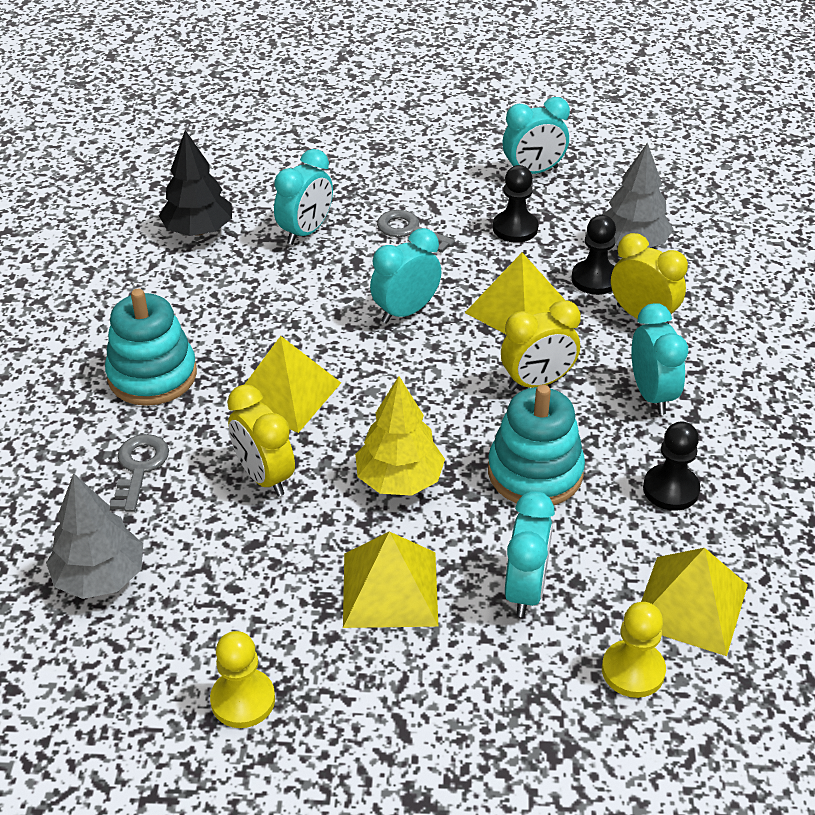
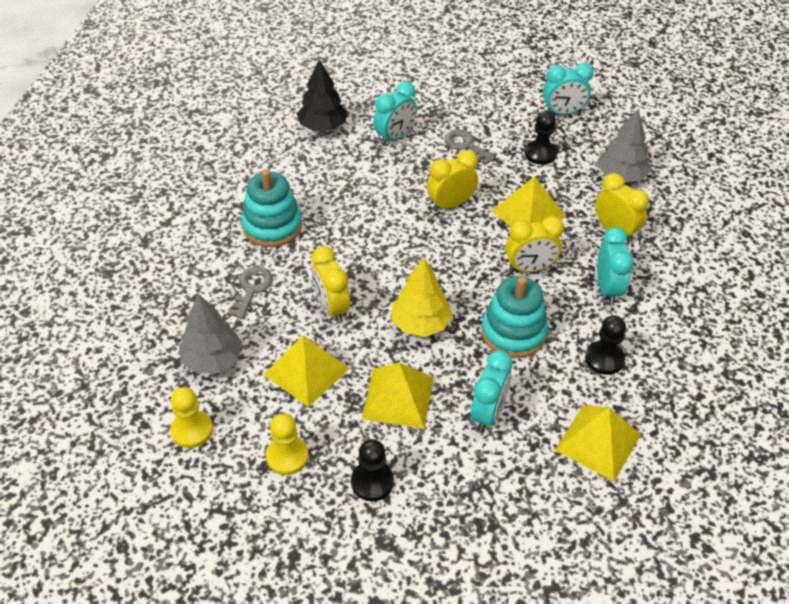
camera: 10 degrees right, 5 degrees up
yellow pyramid [244,336,341,433] -> yellow pyramid moved to [263,335,350,407]
turquoise clock [370,228,441,324] -> yellow clock [427,150,478,211]
black pawn [571,215,616,295] -> black pawn moved to [351,439,394,501]
yellow pawn [602,602,666,698] -> yellow pawn moved to [170,387,213,448]

